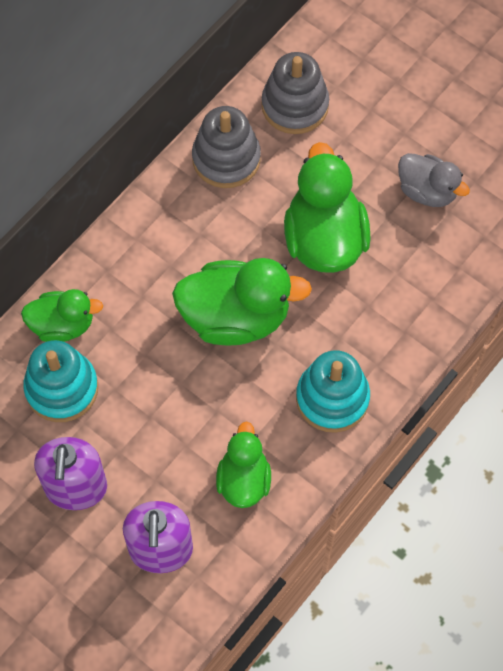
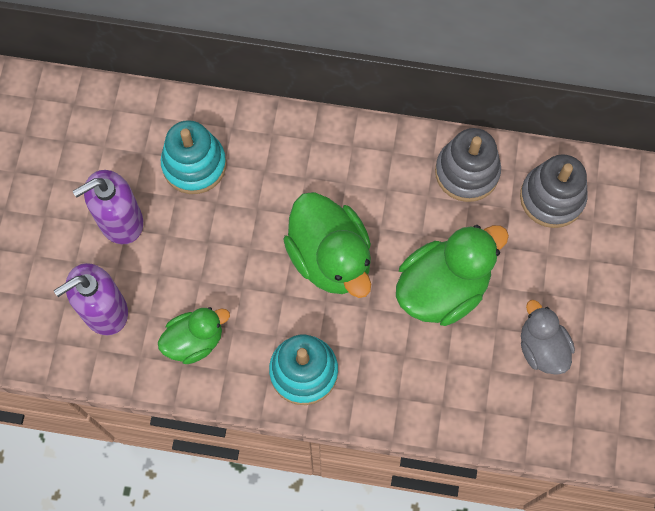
camera: 60 degrees right, 5 degrees up
green duck [21,289,103,342] -> none
grey duck [398,153,470,207] -> grey duck turned 150 degrees clockwise [521,300,575,375]

